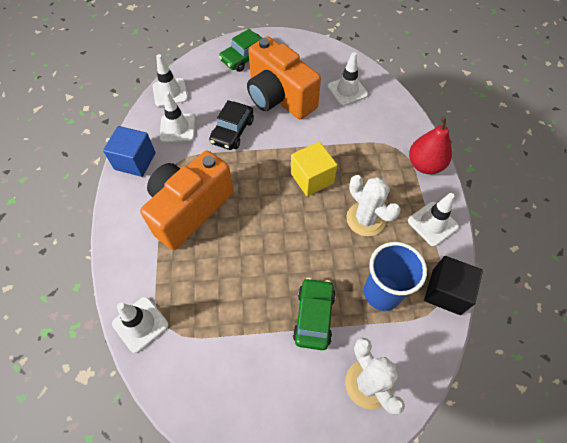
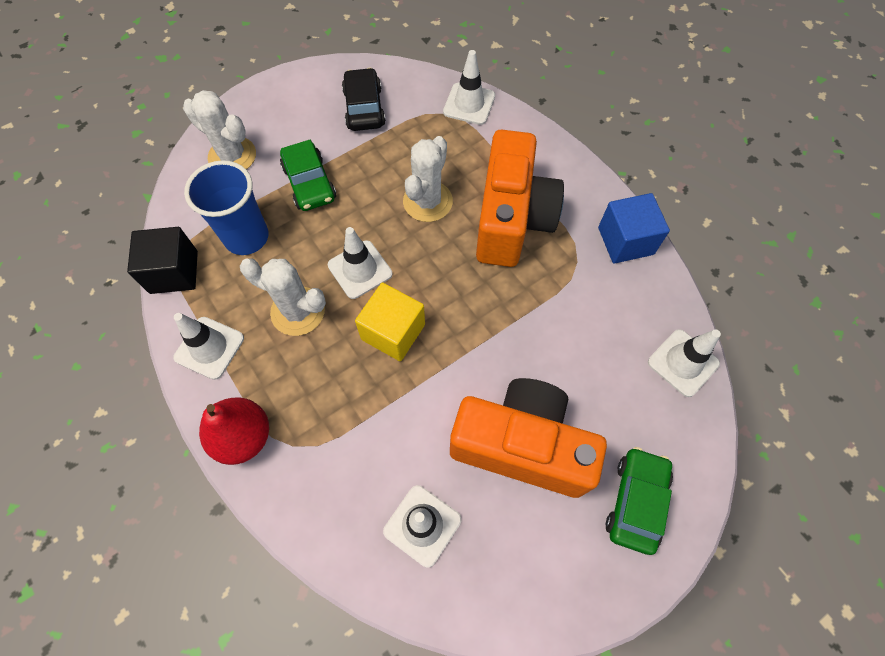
camera: 150 degrees right, 5 degrees up
white traffic cone [160,91,195,142] -> white traffic cone moved to [328,227,392,299]
black car [209,100,254,150] -> black car moved to [342,68,386,131]
none -> white cactus [403,136,453,222]

